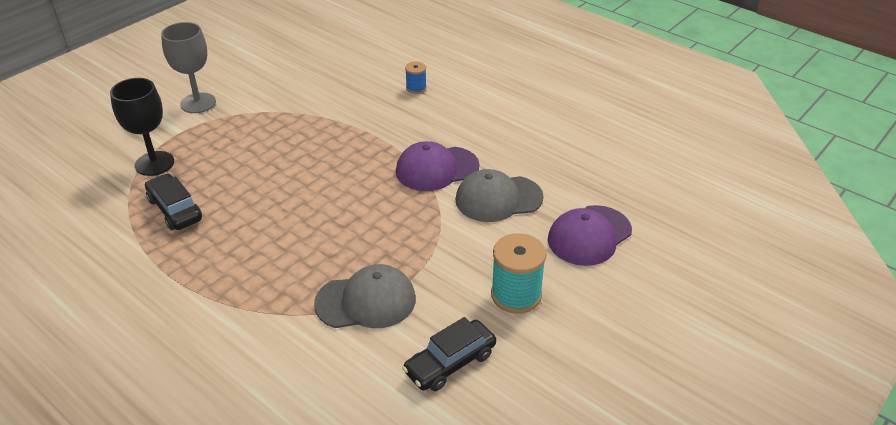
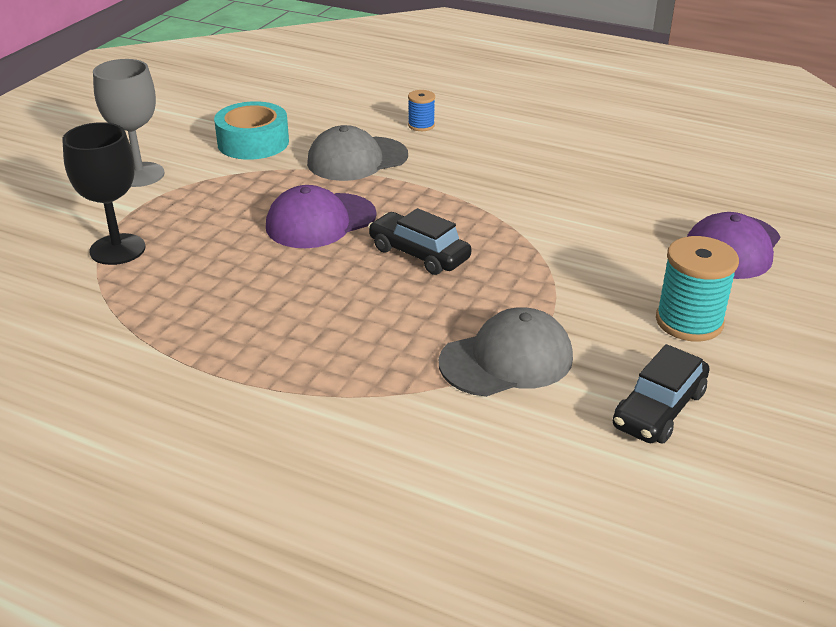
camera: 15 degrees left, 5 degrees down
black car [145,173,202,230] -> black car moved to [368,208,471,275]
purple cap [396,141,479,191] -> purple cap moved to [266,185,377,248]
grey cap [455,169,544,222] -> grey cap moved to [307,125,408,181]
none -> turquoise tape [214,101,289,160]

